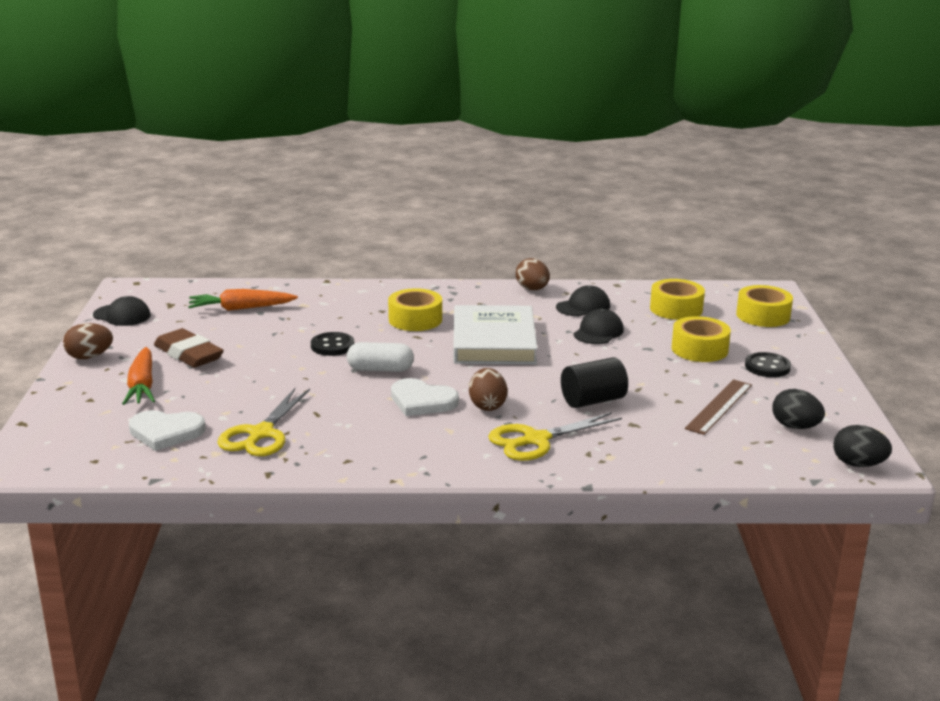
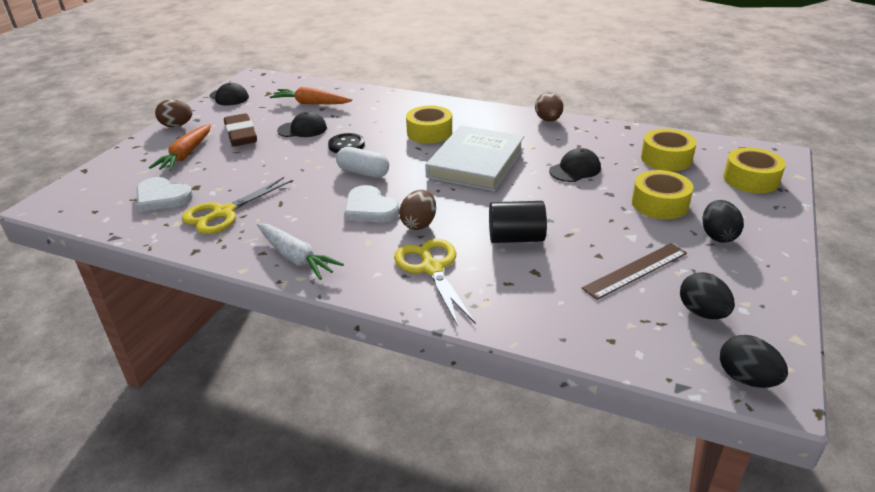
camera: 25 degrees right, 10 degrees up
yellow scissors [488,412,622,461] -> yellow scissors turned 75 degrees clockwise [394,239,475,326]
black cap [556,285,610,316] -> black cap moved to [277,112,327,137]
black button [745,352,791,377] -> black egg [702,200,744,243]
none -> white carrot [257,223,344,280]

